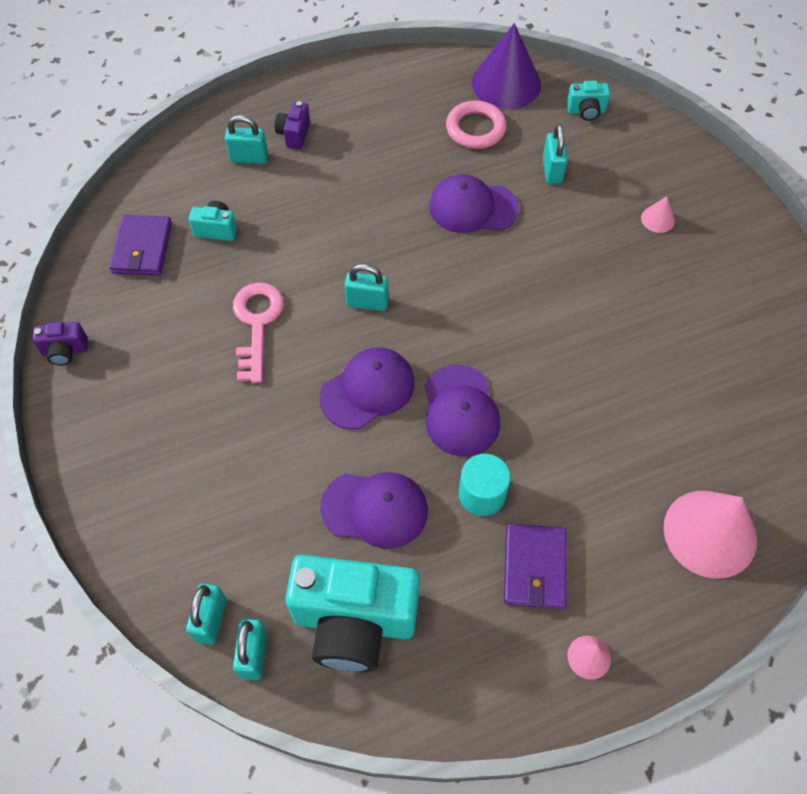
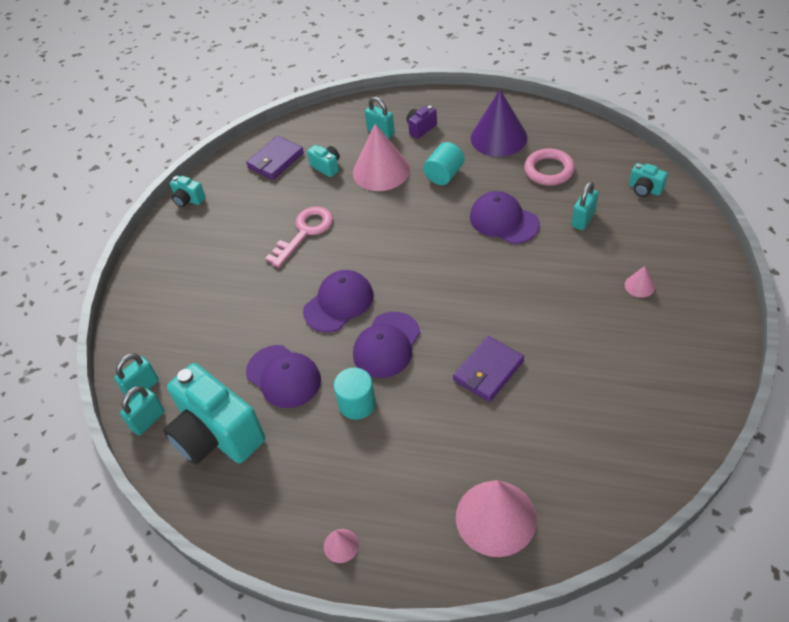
camera: 40 degrees right, 10 degrees down
purple camera [33,322,88,365] -> turquoise camera [170,175,206,207]
purple cap [319,347,415,430] -> purple cap turned 45 degrees counterclockwise [303,270,374,332]
turquoise padlock [344,264,389,311] -> none
purple cone [472,23,541,109] -> purple cone moved to [471,90,527,157]
purple wallet [504,524,567,609] -> purple wallet moved to [453,336,524,402]
none -> pink cone [353,124,410,191]
none -> turquoise cylinder [423,142,465,185]

